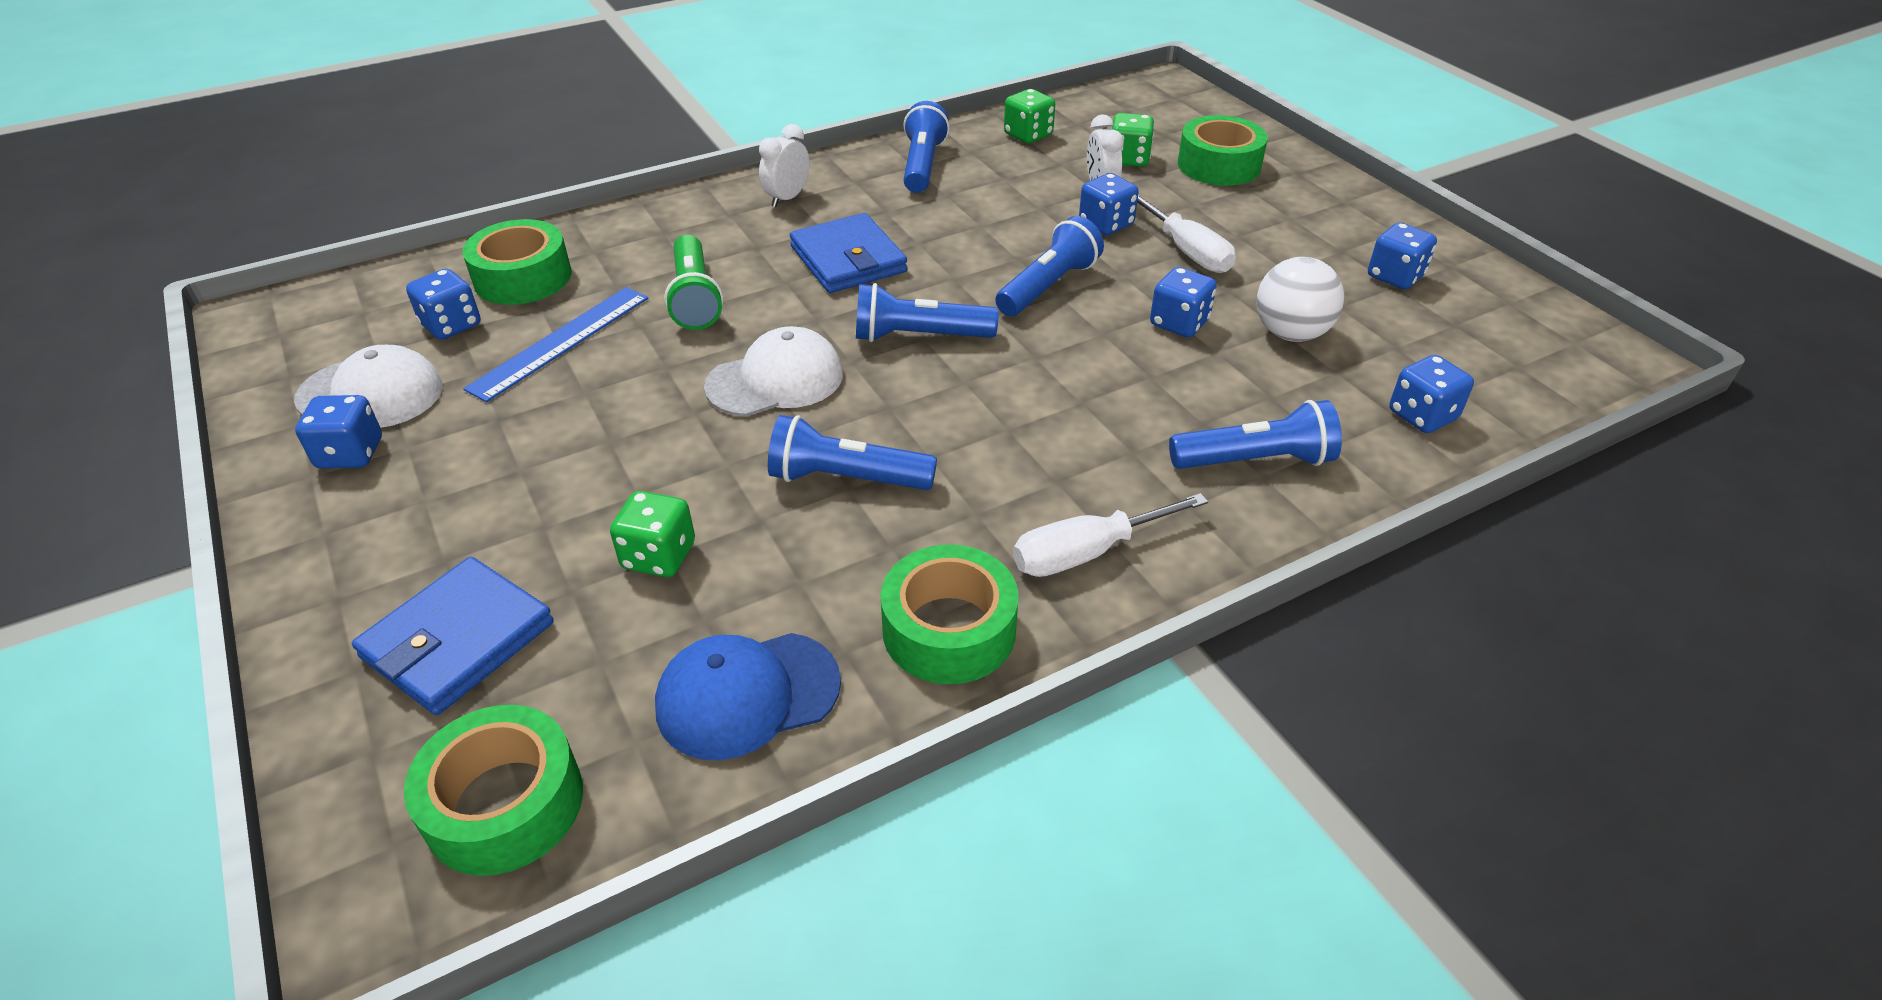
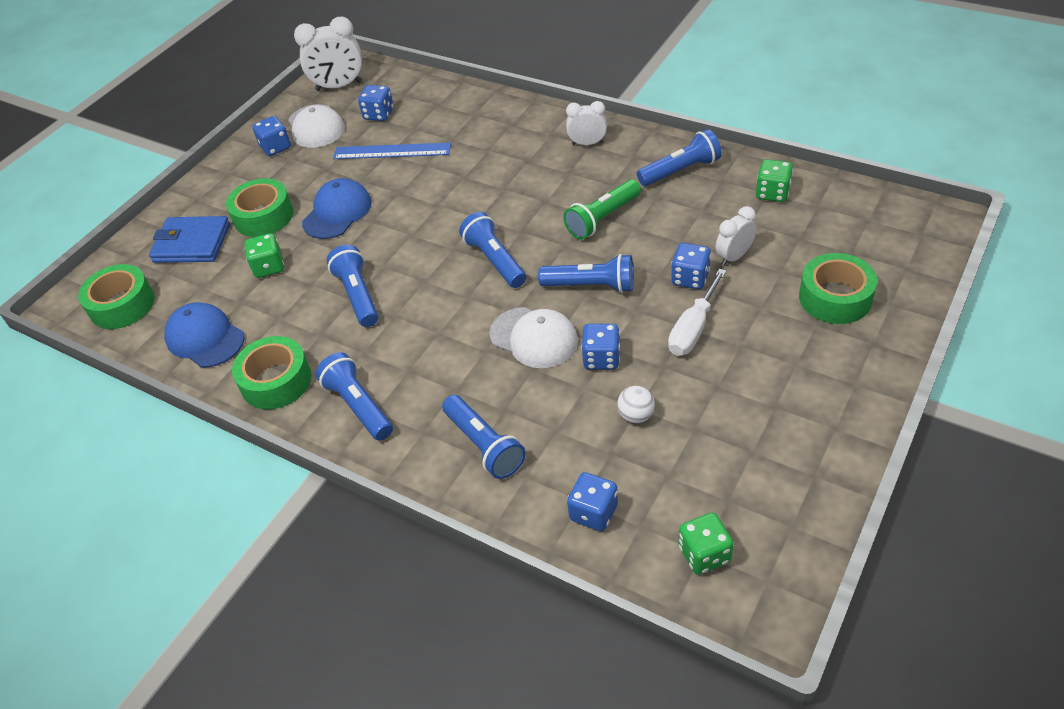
camera: 65 degrees right, 5 degrees up
green tape [462,219,571,305] -> green tape moved to [226,178,293,237]
green flashlight [664,235,723,330] -> green flashlight moved to [563,179,641,240]
white cap [704,326,843,417] -> white cap moved to [489,307,578,368]
blue wallet [790,213,908,293] -> none
white screwdriver [1013,493,1208,577] -> blue flashlight [316,352,393,440]
green dice [1112,113,1154,167] -> green dice moved to [678,512,733,575]
white ball [1256,257,1344,342] -> white ball [617,386,655,423], size x0.60
blue dice [1368,223,1437,289] -> none
none -> white clock [294,17,362,91]
none -> blue cap [302,178,372,239]

